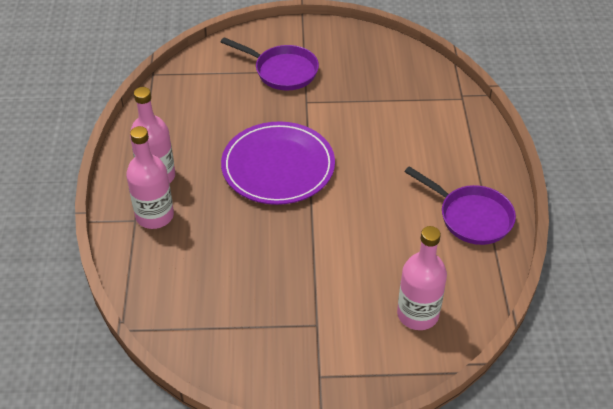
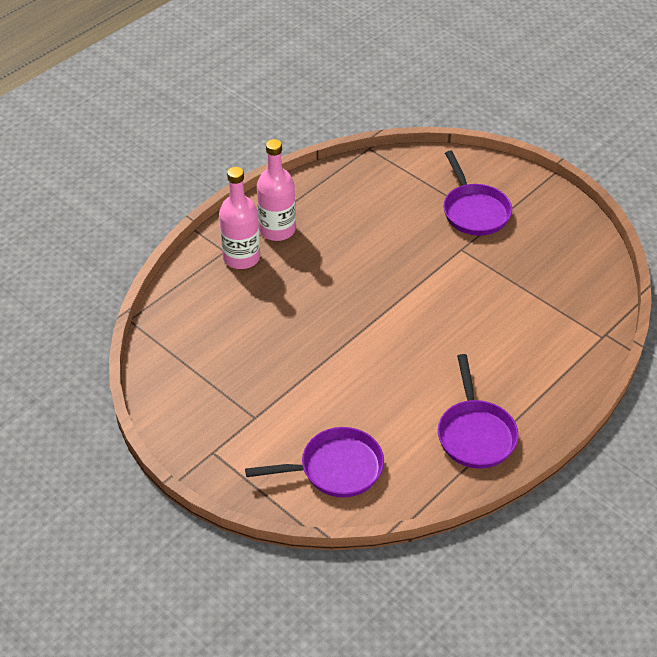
camera: 45 degrees right, 0 degrees up
purple plate [221,121,335,205] -> none
pink bottle [397,226,447,330] -> purple pan [245,427,384,497]

